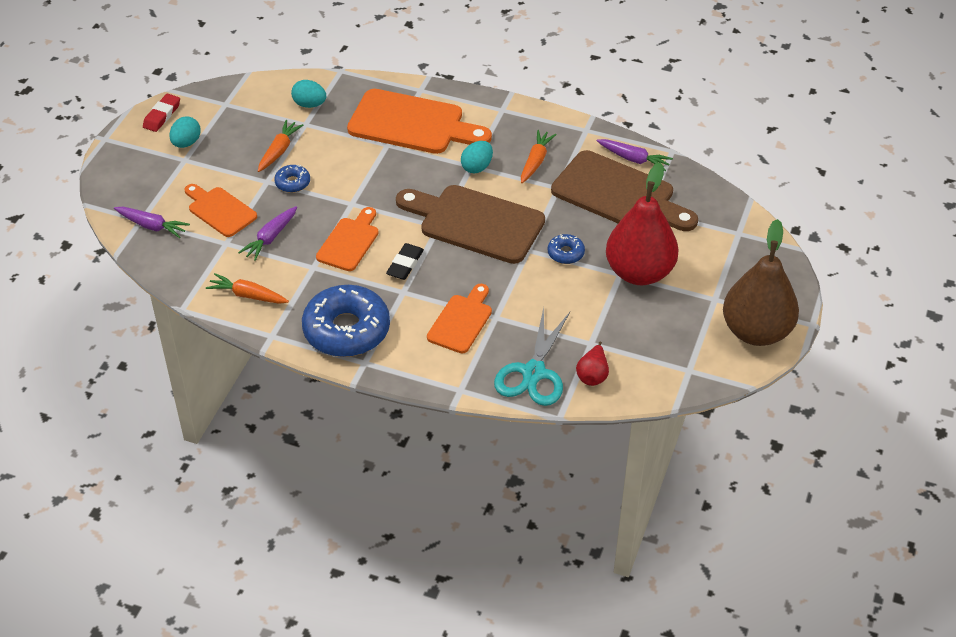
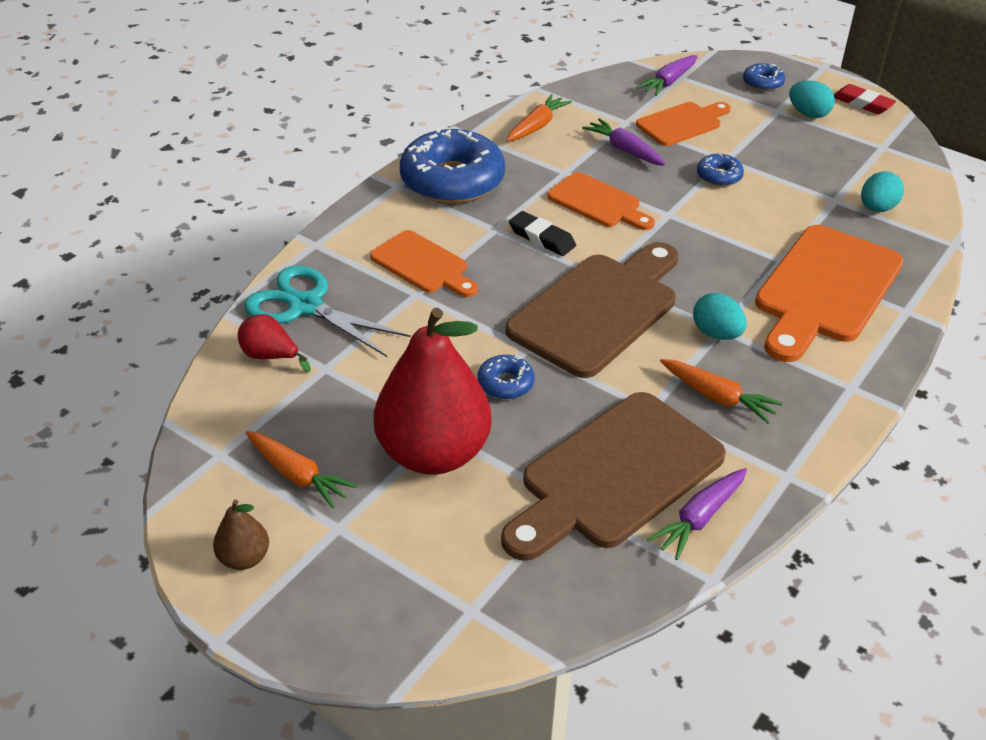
camera: 105 degrees right, 5 degrees down
orange carrot [258,120,303,172] -> orange carrot moved to [246,431,357,508]
brown pear [723,219,799,346] -> brown pear [213,500,269,570], size x0.43
none -> blue donut [743,63,785,91]

